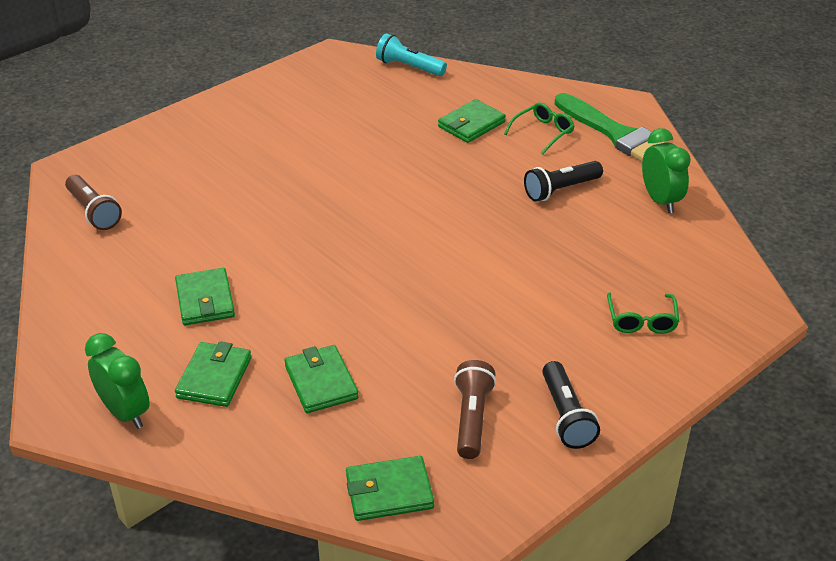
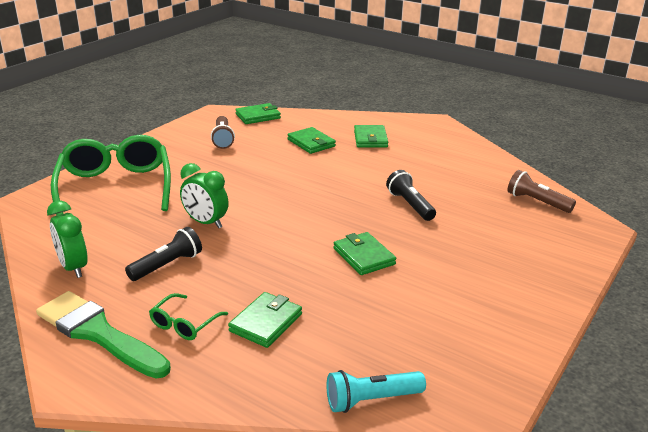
camera: 165 degrees right, 10 degrees down
green clock [85,333,150,429] -> green clock moved to [180,163,229,228]
green wallet [175,268,235,325] -> green wallet moved to [333,232,396,275]
turquoise flashlight [376,33,447,76] -> turquoise flashlight turned 150 degrees clockwise [326,370,426,413]
black flashlight [542,361,600,449] -> black flashlight moved to [386,170,436,221]
green glasses [607,293,680,334] -> green glasses [51,135,171,216], size x2.34

